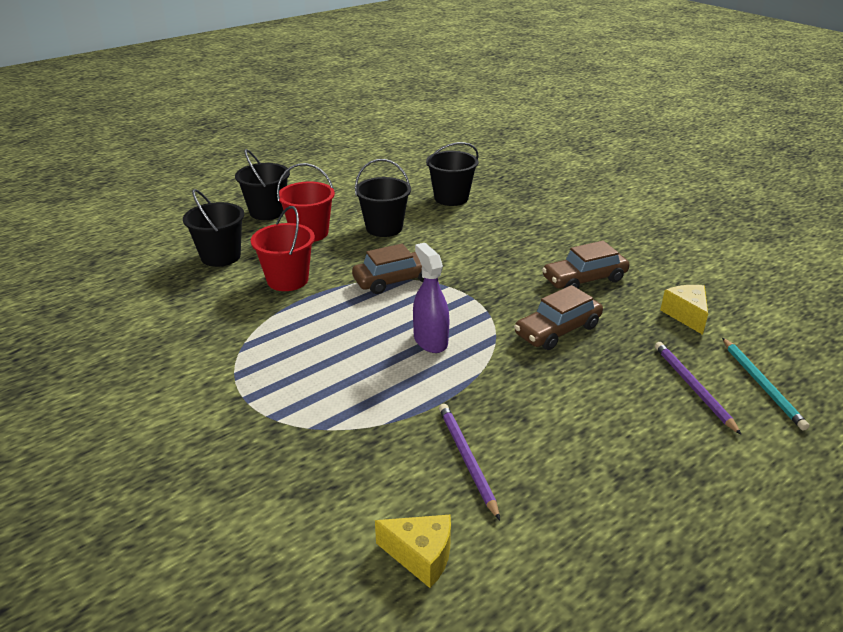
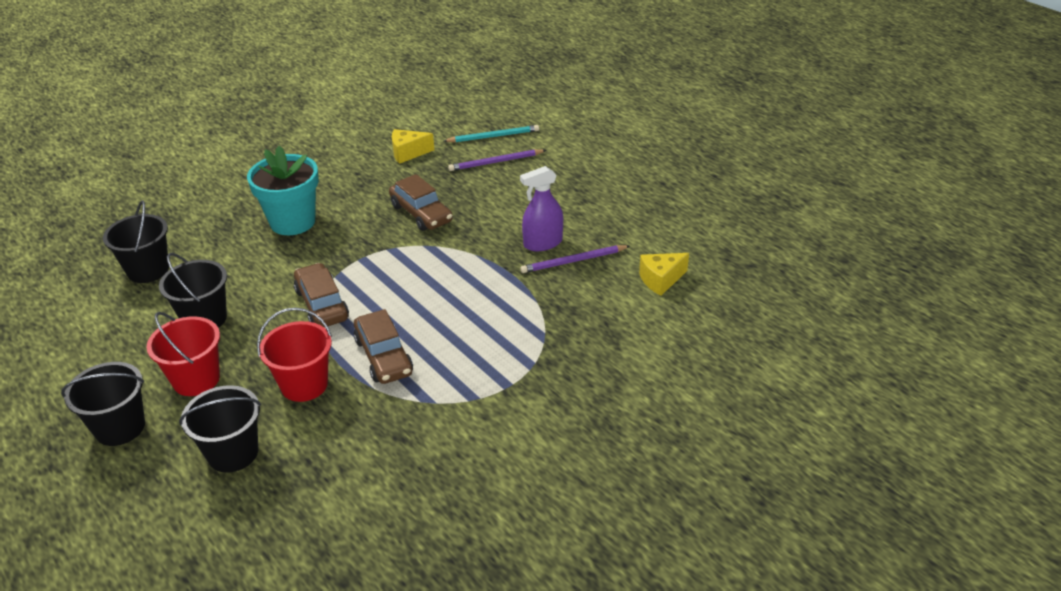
camera: 90 degrees left, 5 degrees up
yellow cheese [375,515,451,588] -> yellow cheese turned 135 degrees counterclockwise [639,253,689,295]
purple spray bottle [413,243,450,353] -> purple spray bottle moved to [520,166,563,251]
brown car [542,241,629,289] -> brown car moved to [354,309,413,384]
none -> turquoise flower pot [247,146,319,235]

